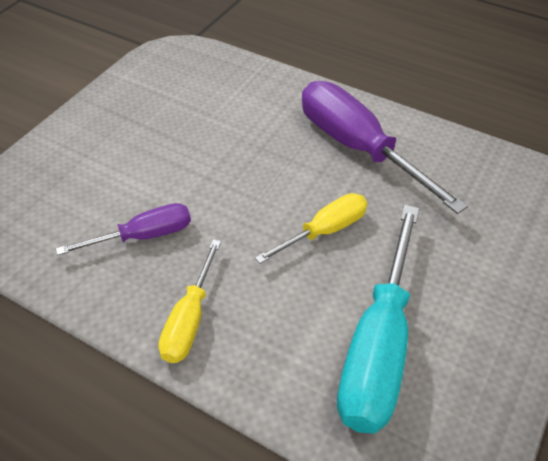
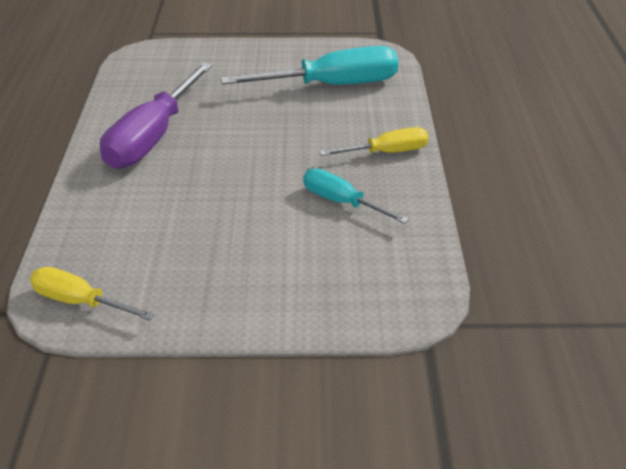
camera: 120 degrees left, 10 degrees down
purple screwdriver [56,203,191,255] -> turquoise screwdriver [303,169,409,224]
yellow screwdriver [255,193,368,264] -> yellow screwdriver moved to [30,267,155,321]

